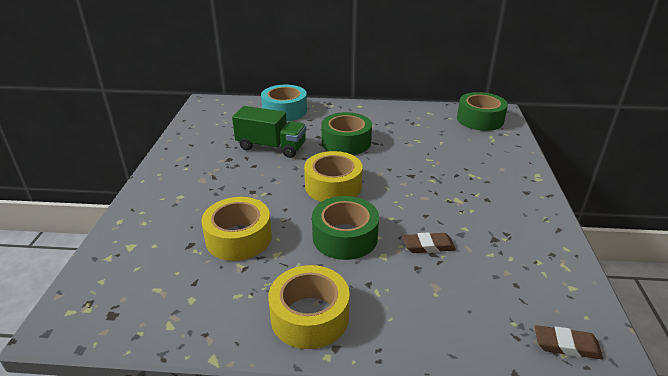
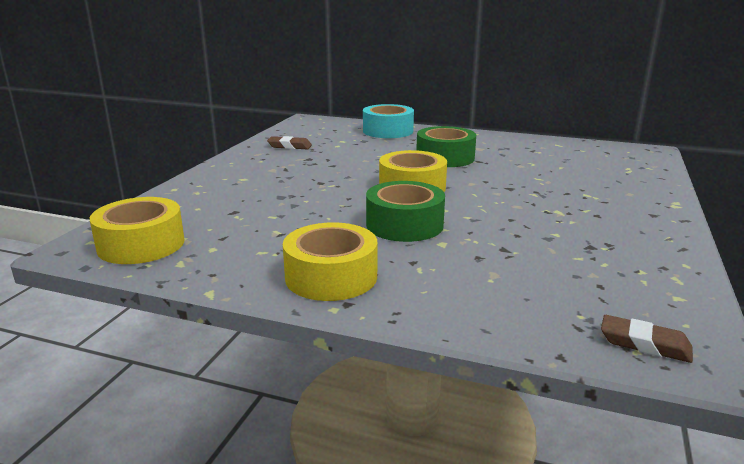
camera: 15 degrees right, 10 degrees down
yellow tape [201,197,272,261] -> yellow tape moved to [90,197,184,264]
green truck [232,106,306,158] -> none
brown eraser [403,232,456,253] -> brown eraser moved to [267,136,312,149]
green tape [457,92,508,131] -> none

